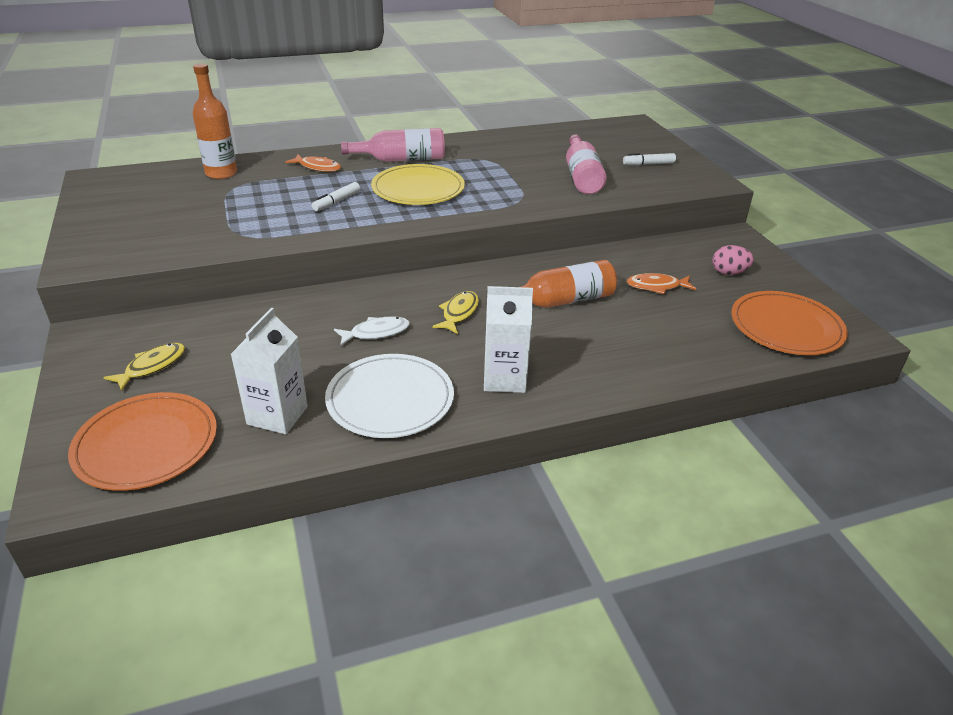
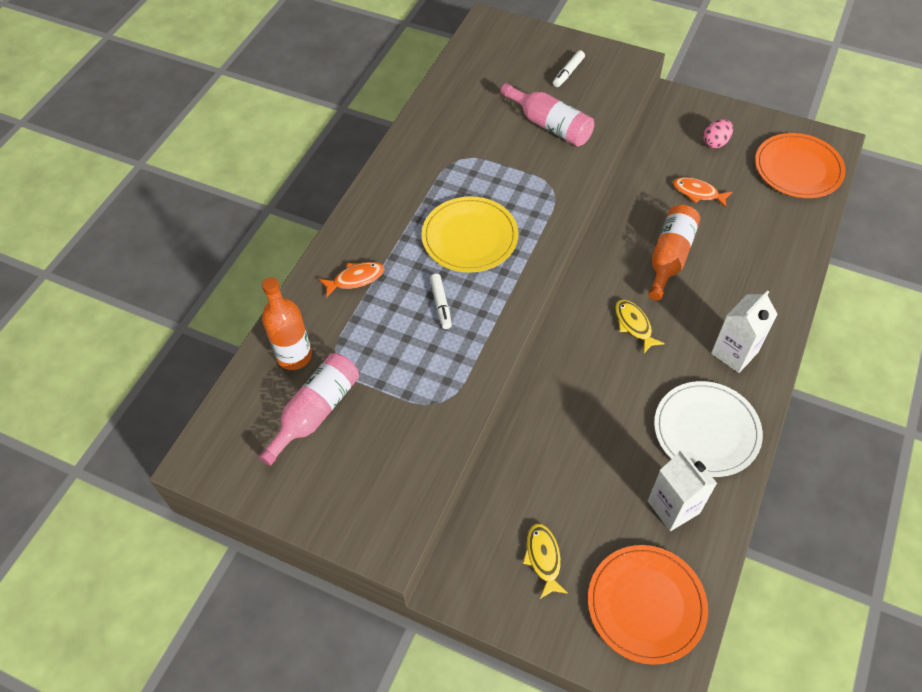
camera: 45 degrees left, 20 degrees up
white fish [334,316,410,346] -> none
pink bottle [341,128,445,162] -> pink bottle moved to [259,353,359,466]
orange fish [627,273,696,294] -> orange fish turned 75 degrees clockwise [673,177,732,208]

